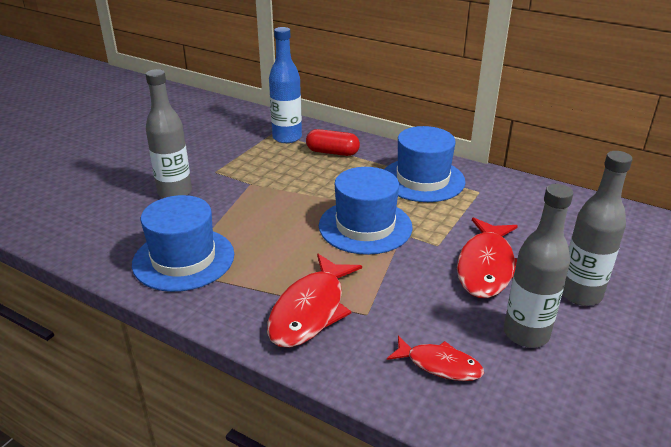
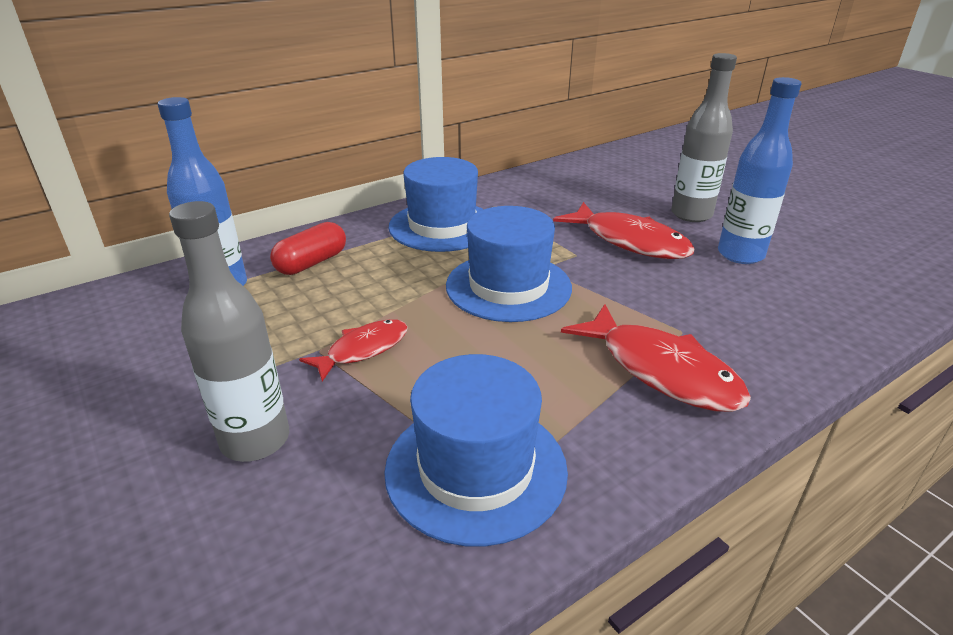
camera: 65 degrees left, 0 degrees up
red fish [387,335,484,381] -> red fish moved to [299,319,408,381]
grey bottle [504,184,573,347] -> blue bottle [718,77,801,264]

